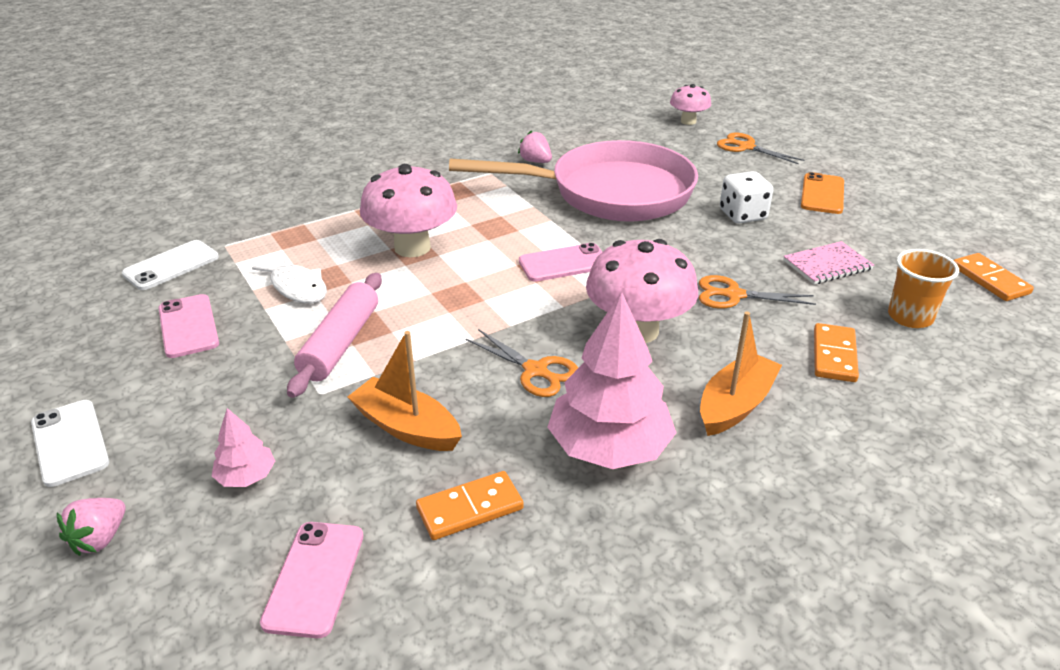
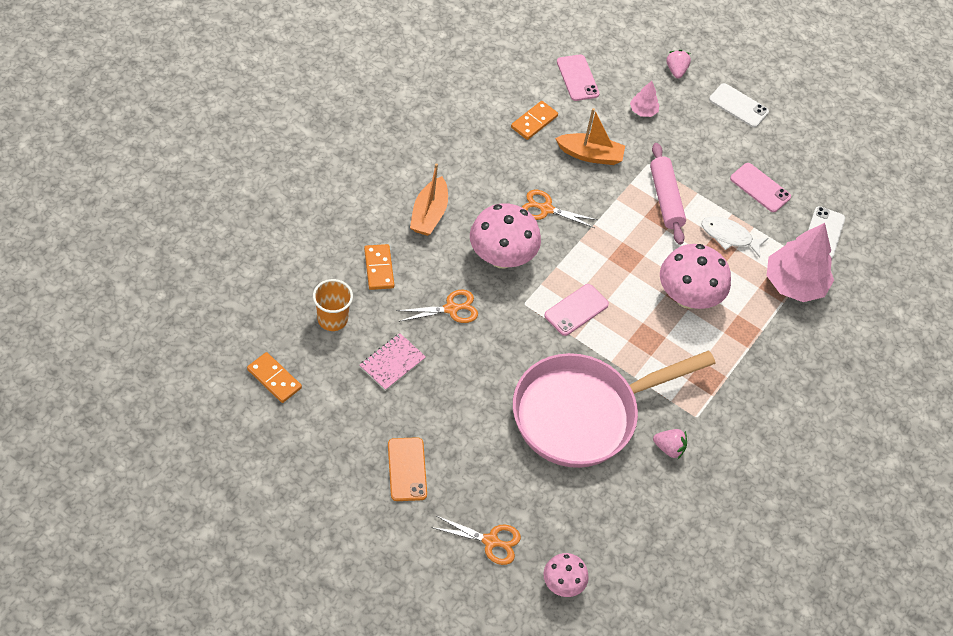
camera: 150 degrees right, 20 degrees up
pink tree [547,292,677,469] -> pink tree moved to [766,223,834,302]
white dice [720,171,773,223] -> none

